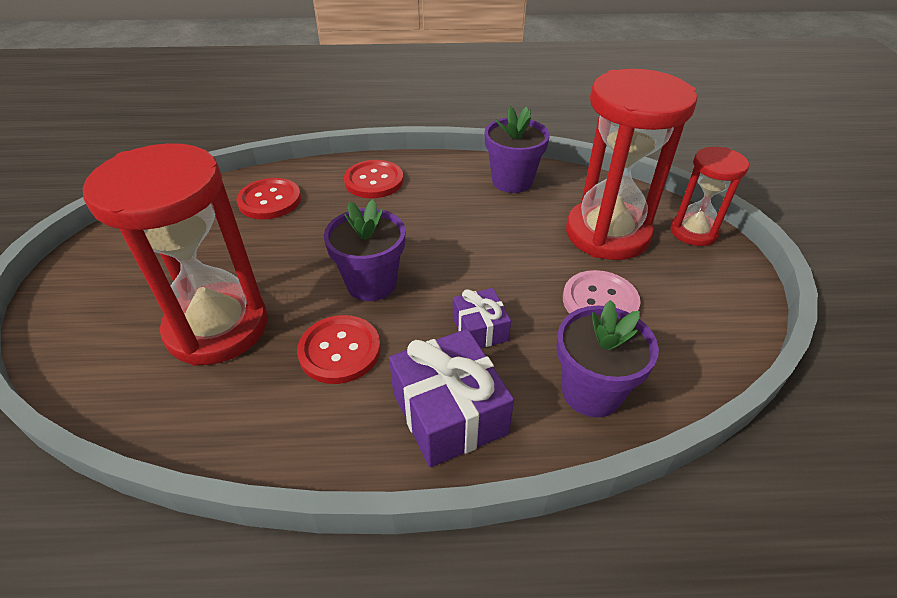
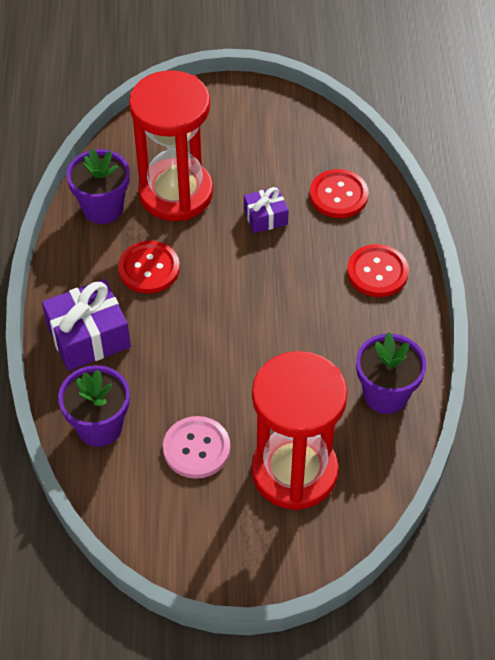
camera: 90 degrees right, 10 degrees up
purple flower pot [324,199,405,301] -> purple flower pot moved to [66,149,130,224]
purple gift [453,288,511,348] -> purple gift moved to [244,187,289,233]
red hourglass [670,147,749,246] -> none

